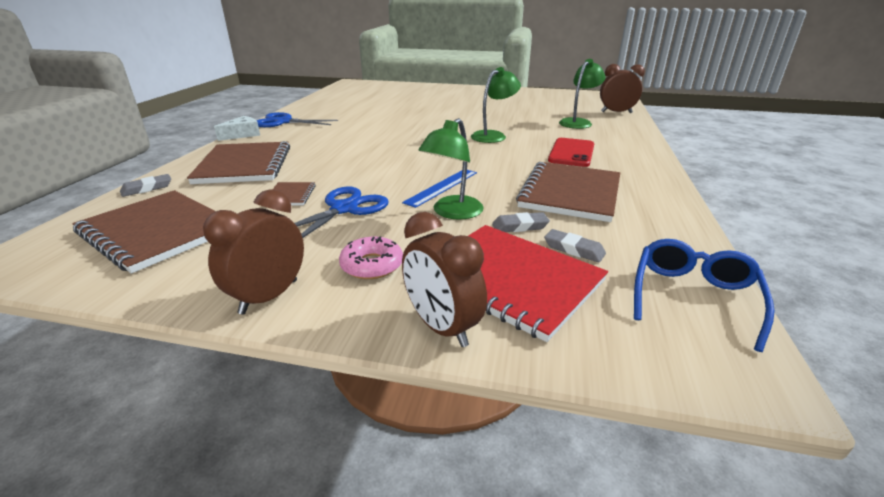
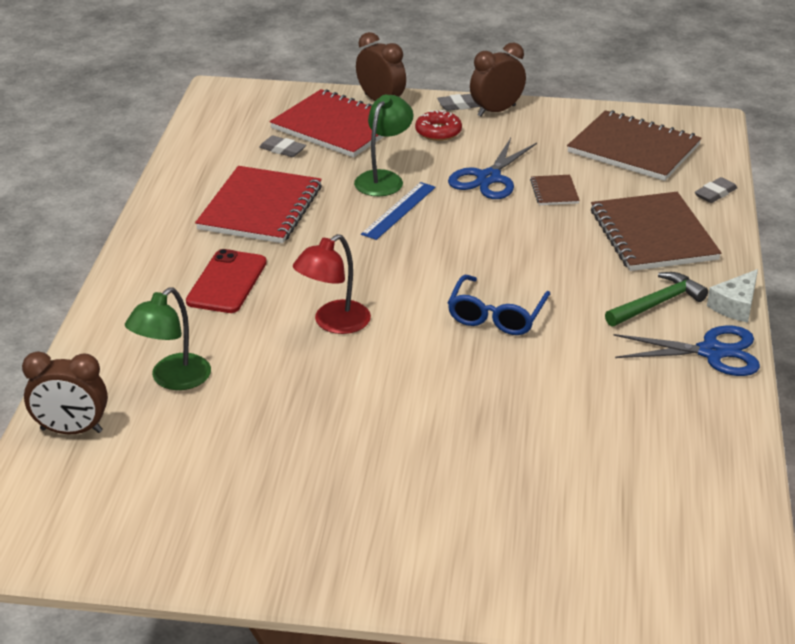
camera: 175 degrees right, 5 degrees up
brown clock [203,189,304,315] -> brown clock turned 150 degrees counterclockwise [470,42,526,117]
pink donut [339,236,403,279] -> red donut [415,110,462,141]
green lamp [471,67,521,143] -> red lamp [293,234,371,334]
grey eraser [492,212,550,232] -> grey eraser moved to [437,94,481,111]
brown notebook [516,162,620,222] -> red notebook [195,166,322,243]
blue glasses [634,239,774,352] -> blue glasses moved to [448,275,550,335]
none -> green hammer [605,272,708,327]

